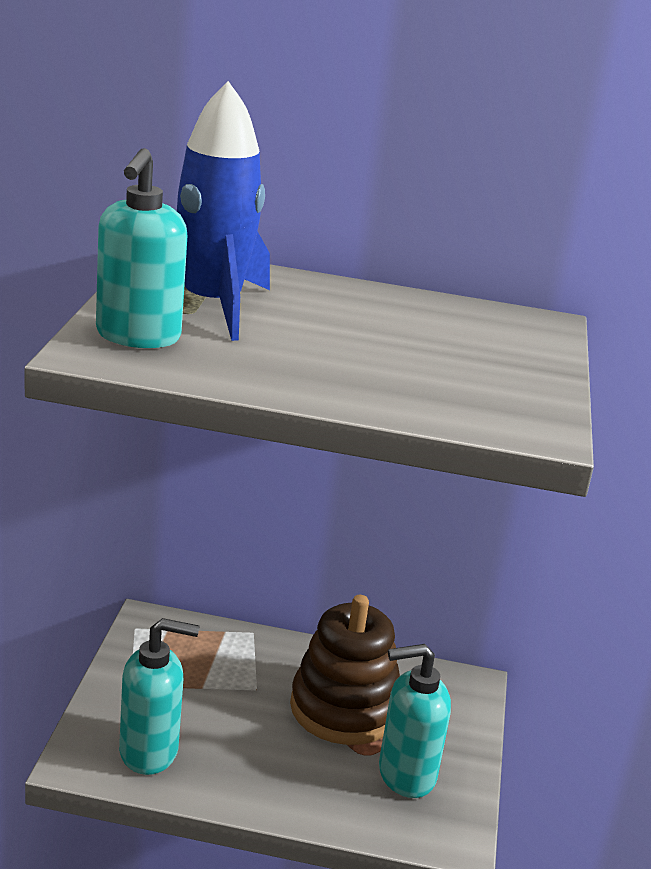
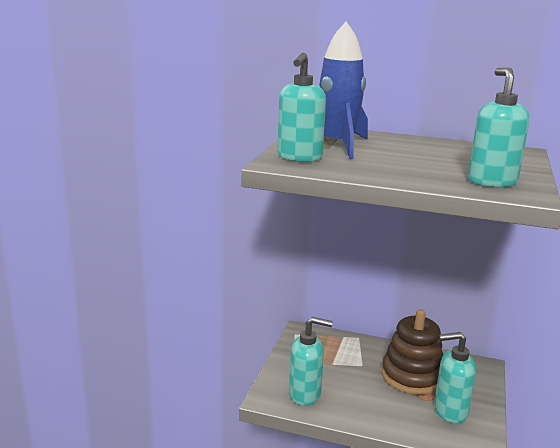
camera: 10 degrees right, 5 degrees down
none -> turquoise soap dispenser [468,68,530,187]

